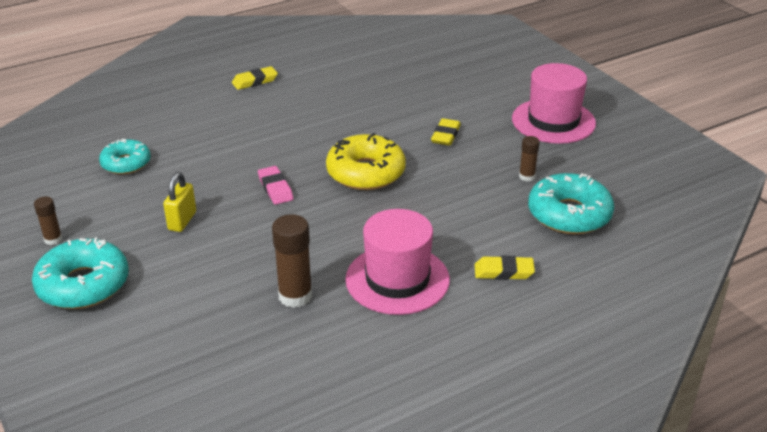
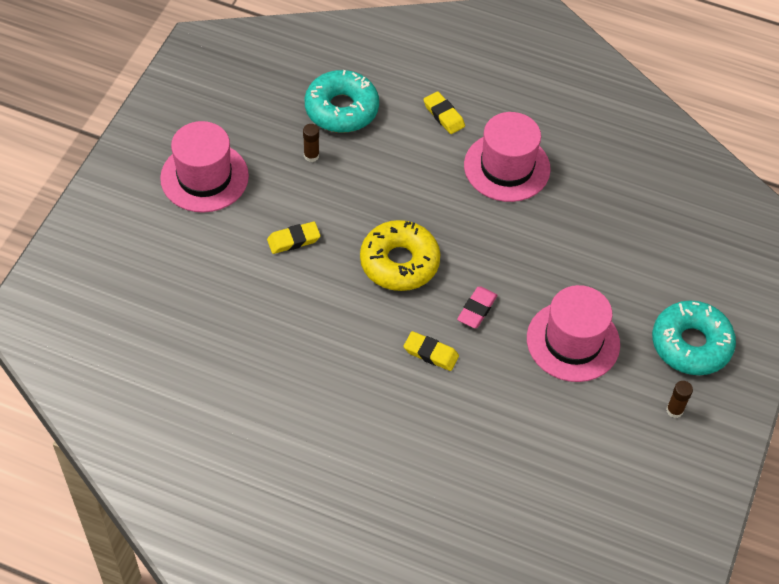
camera: 130 degrees left, 20 degrees up
turquoise donut [99,139,151,174] -> none
yellow padlock [163,172,196,232] -> pink hat [527,285,620,382]
yellow eraser [232,66,278,90] -> yellow eraser moved to [404,331,459,371]
brown glue stick [272,214,312,308] -> none

